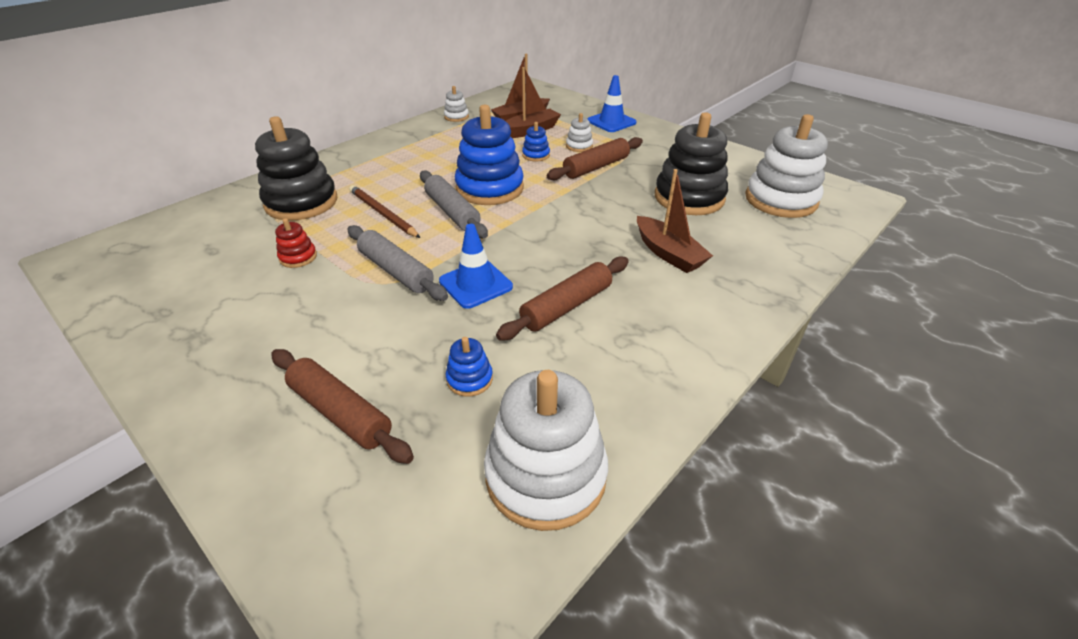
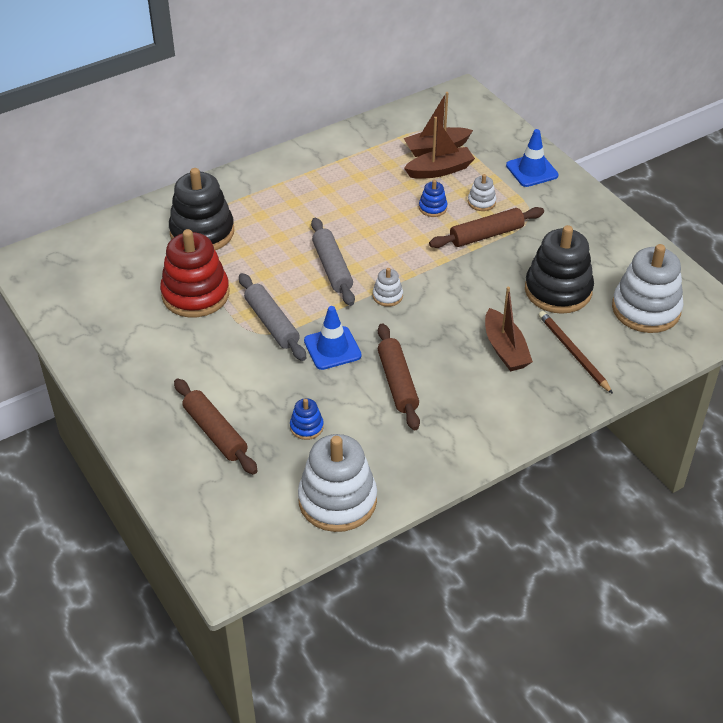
camera: 15 degrees right, 5 degrees up
red stacking toy [275,218,317,268] -> red stacking toy [160,229,230,317], size x2.22
brown pencil [349,185,420,238] -> brown pencil moved to [539,311,613,394]
white stacking toy [444,86,469,122] -> white stacking toy moved to [373,268,403,307]
blue stacking toy [455,105,524,205] -> none
brown rolling pin [496,256,629,341] -> brown rolling pin turned 75 degrees counterclockwise [378,323,420,430]

